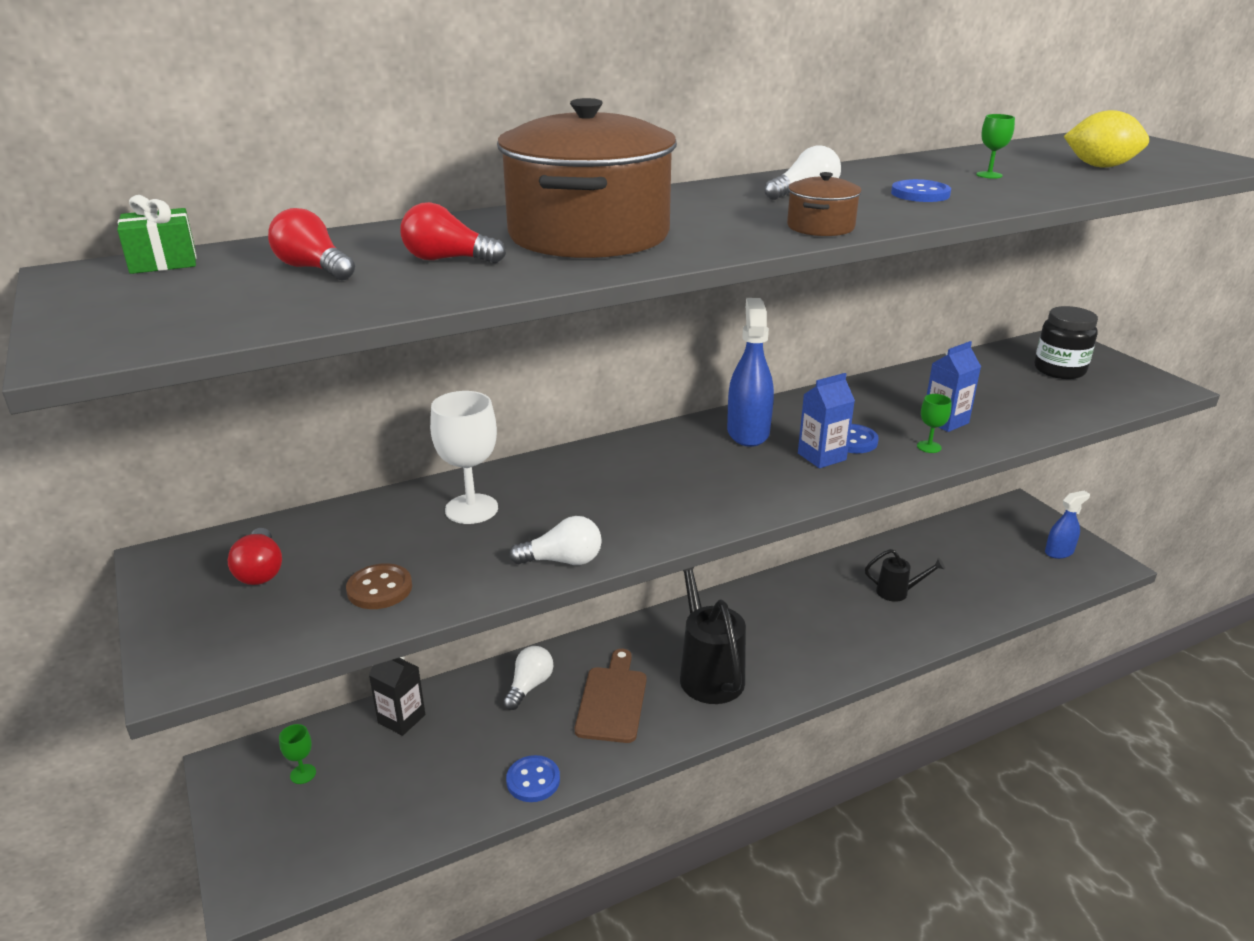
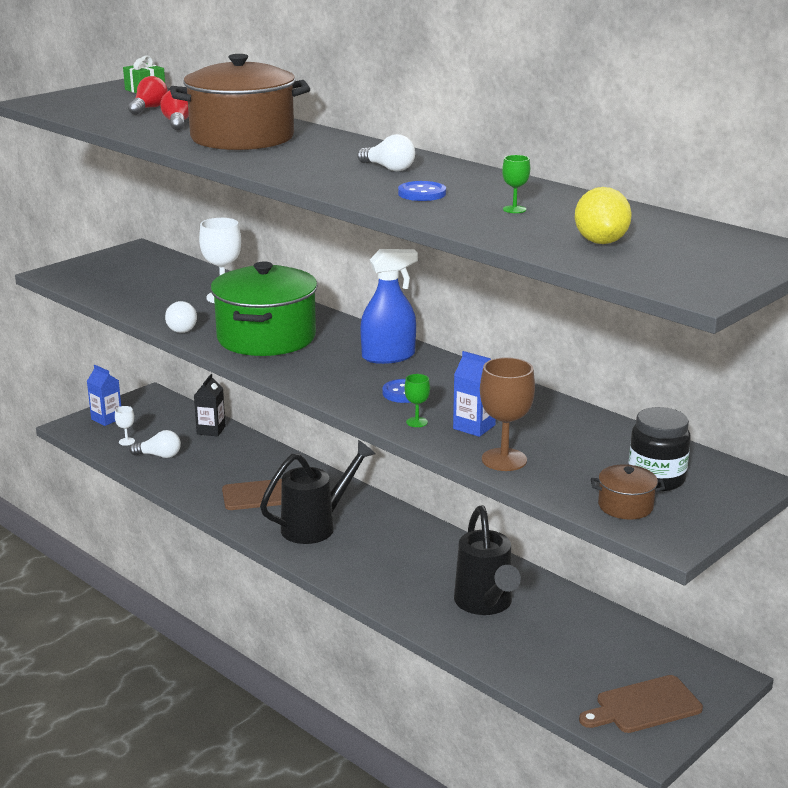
camera: 70 degrees right, 5 degrees down
red light bulb [228,528,282,585] -> none
green goblet [279,724,316,784] -> none
brown button [346,563,412,609] -> none
white light bulb [503,646,553,710] -> white light bulb moved to [129,430,181,458]
blue button [506,755,560,802] -> none
brown pot [787,172,862,236] -> brown pot moved to [591,464,665,519]
blue carton [798,373,855,468] -> blue carton moved to [87,365,121,426]
black watering can [865,549,945,602] -> black watering can [454,505,521,615], size x1.91
blue spray bottle [1045,491,1090,559] -> brown cutting board [579,675,703,733]
none -> white goblet [115,406,135,446]
none -> green pot [211,261,318,356]
none -> brown goblet [480,357,535,471]

